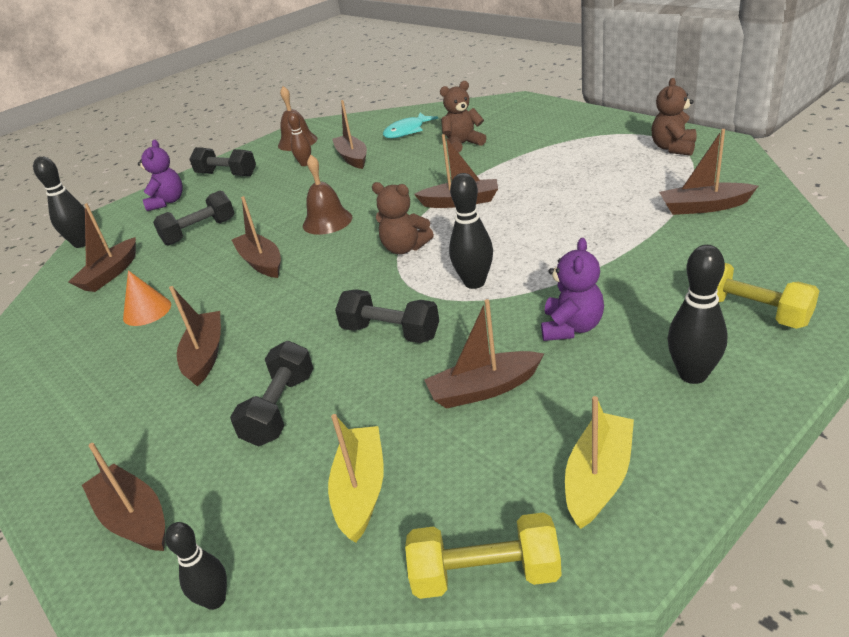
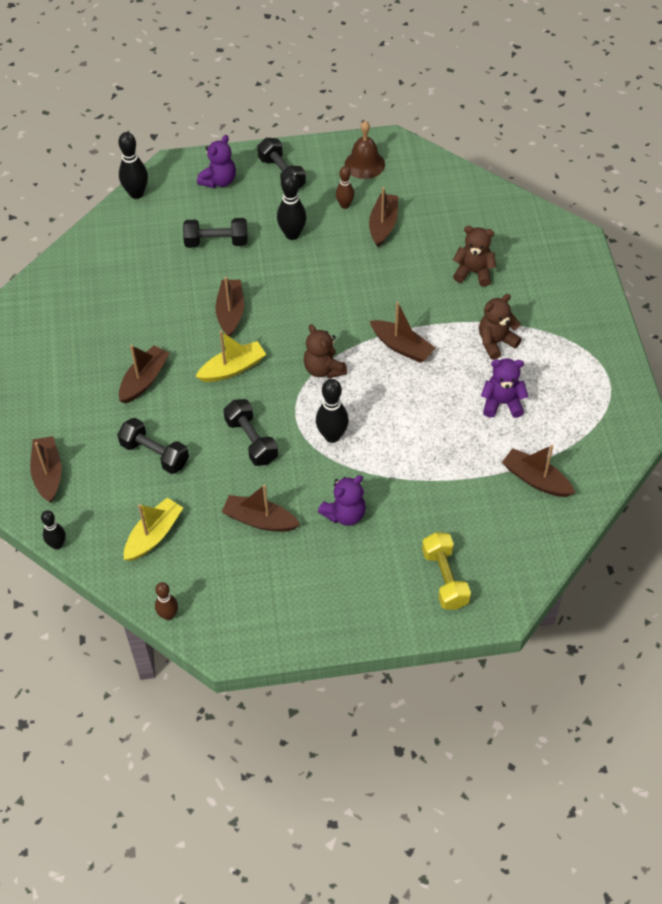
camera: 30 degrees right, 20 degrees up
brown boat [69,203,136,292] -> none
orange cone [123,270,171,326] -> none
black dumbbell [230,341,314,447] -> black dumbbell turned 75 degrees clockwise [117,418,189,474]
brown bell [303,155,352,235] -> none
turquoise fish [383,113,438,138] -> none
yellow dumbbell [405,512,562,599] -> brown bowling pin [155,582,178,620]
yellow boat [565,396,634,529] -> yellow boat moved to [196,331,266,382]
brown teddy bear [651,78,697,156] -> brown teddy bear moved to [479,294,522,360]
black bowling pin [667,245,728,384] -> black bowling pin moved to [277,173,307,240]
none -> purple teddy bear [481,358,528,418]

